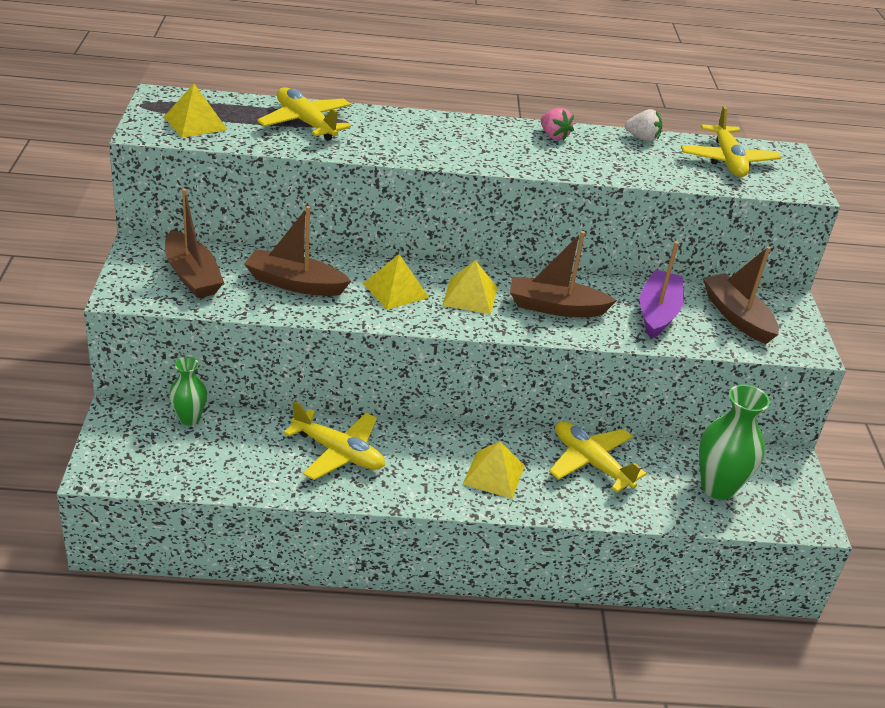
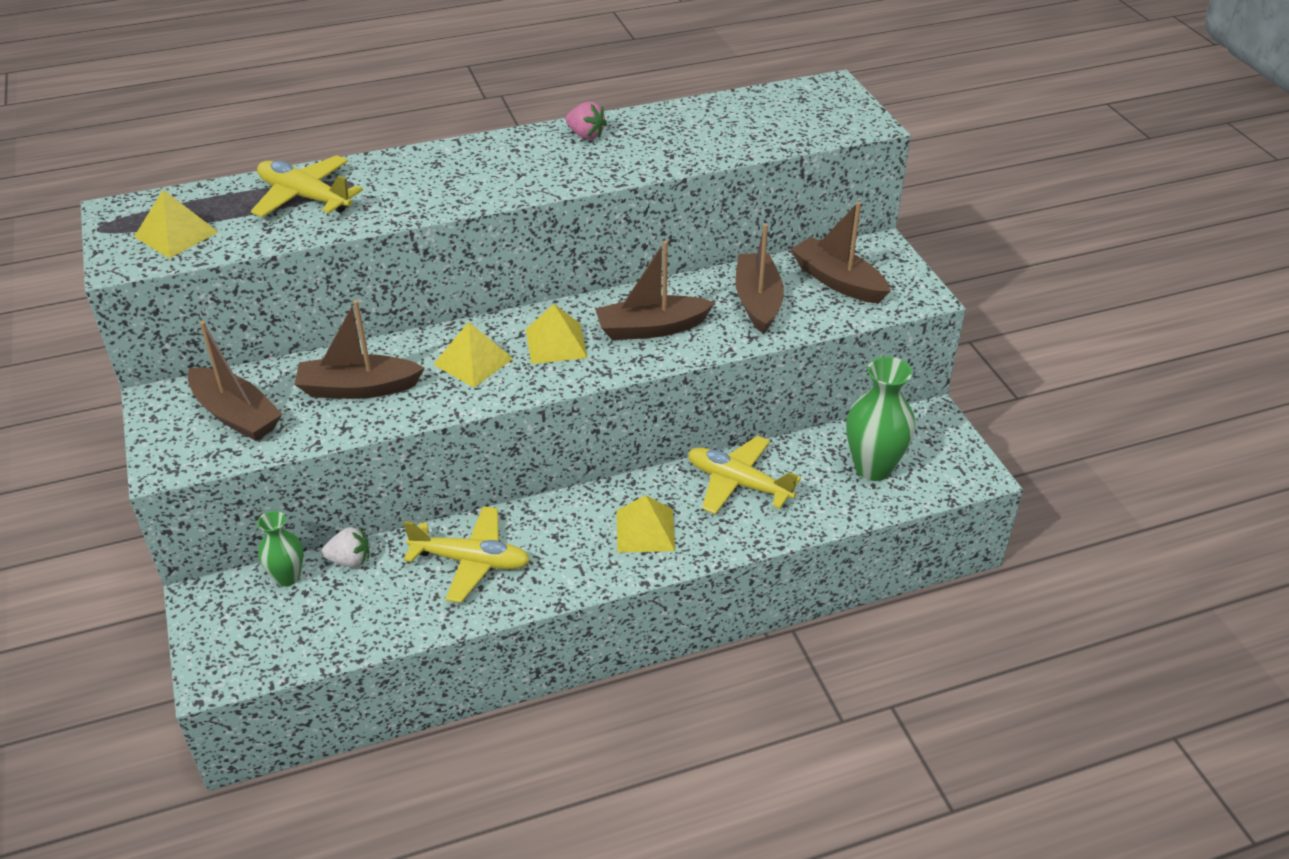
camera: 15 degrees left, 5 degrees up
white strawberry [625,109,662,141] -> white strawberry moved to [321,527,369,568]
purple boat [640,241,684,339] -> brown boat [735,224,784,334]
yellow plane [681,106,781,177] -> none

